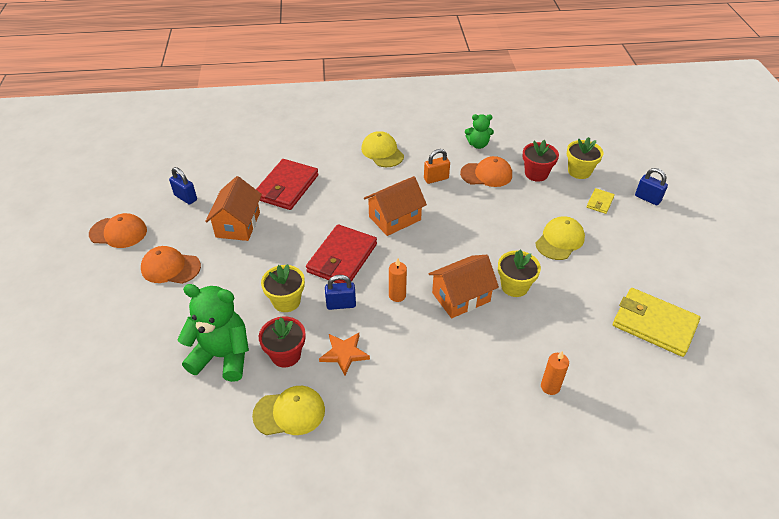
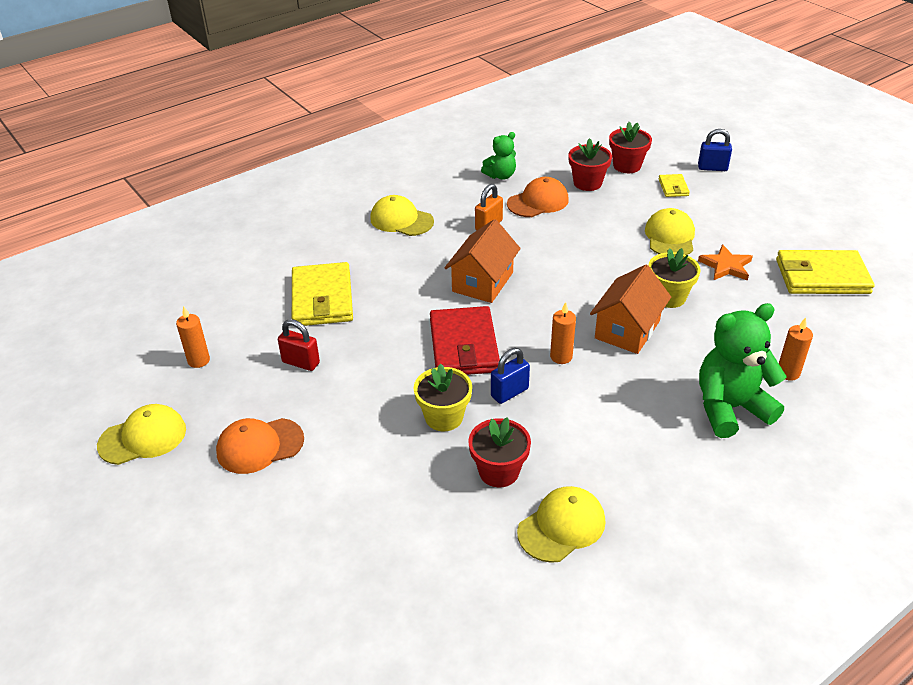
camera: 30 degrees left, 5 degrees down
orange cap [89,213,147,248] -> yellow cap [97,404,186,465]
blue padlock [169,167,197,205] -> orange candle [176,306,210,368]
green teddy bear [177,284,249,382] -> green teddy bear moved to [699,303,786,438]
orange house [205,176,262,241] -> red padlock [278,319,320,371]
red wallet [256,159,318,210] -> yellow wallet [292,262,353,326]
orange star [319,333,370,375] -> orange star moved to [698,244,753,281]
yellow flower pot [567,137,603,179] -> red flower pot [609,122,652,173]

